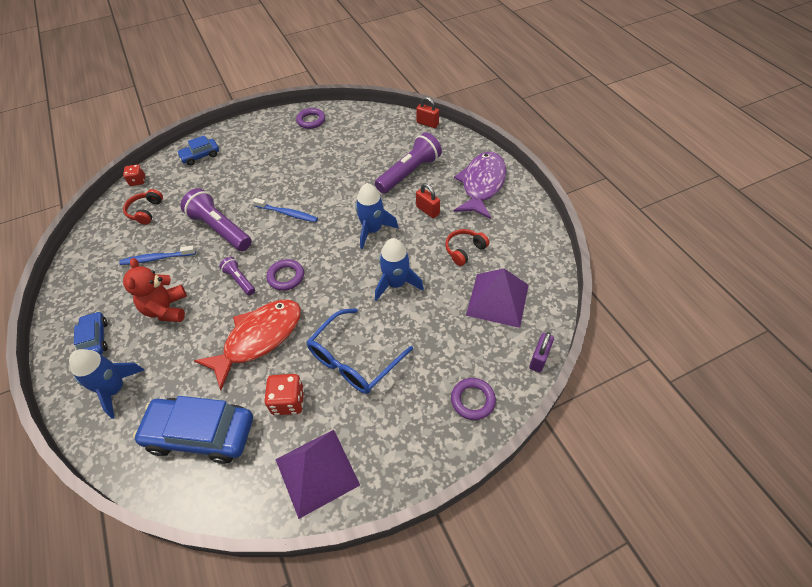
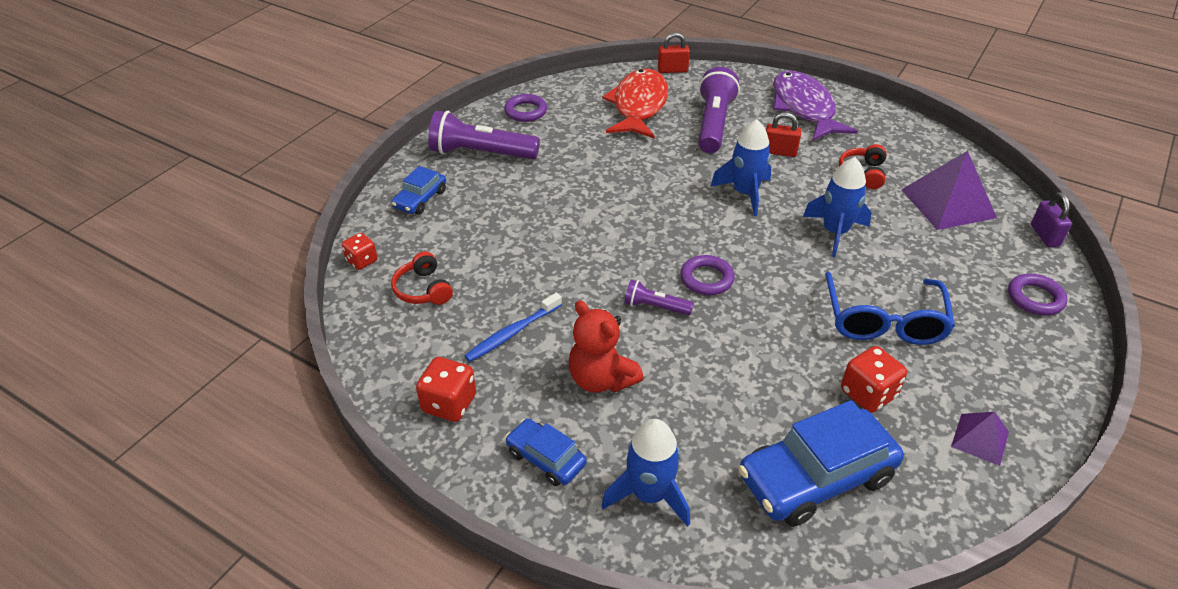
camera: 35 degrees left, 10 degrees down
purple flashlight [181,188,252,251] -> purple flashlight moved to [428,110,540,159]
red fish [194,300,301,390] -> red fish moved to [602,69,668,138]
blue toothbrush [253,198,318,222] -> none
purple pyramid [275,430,360,519] -> purple pyramid [951,412,1009,466], size x0.54
none -> red dice [416,357,476,422]

